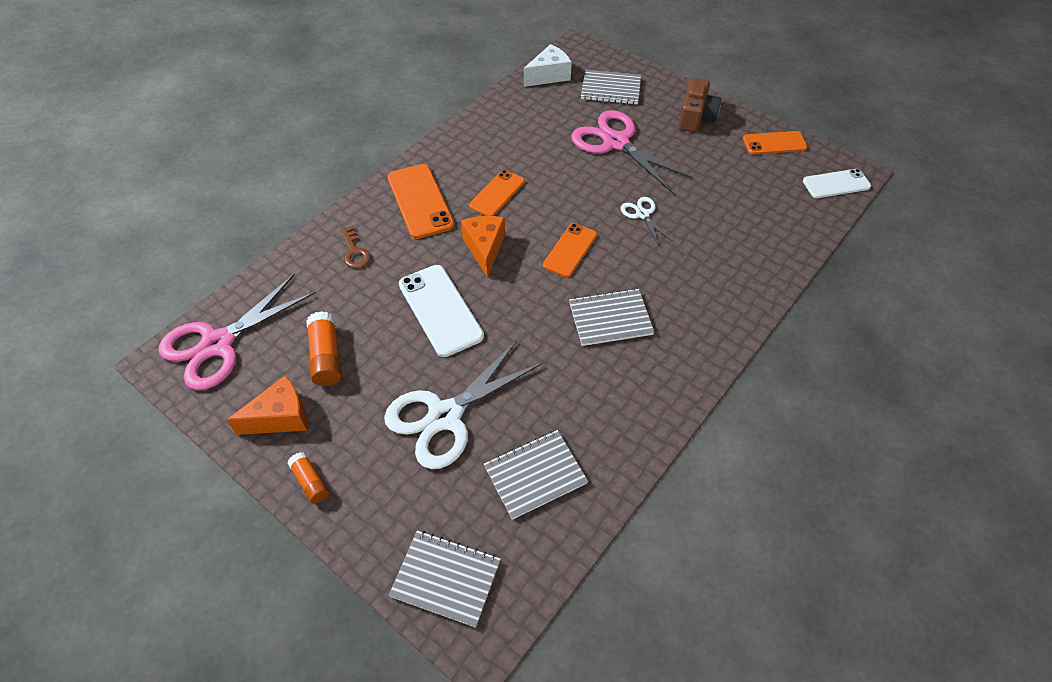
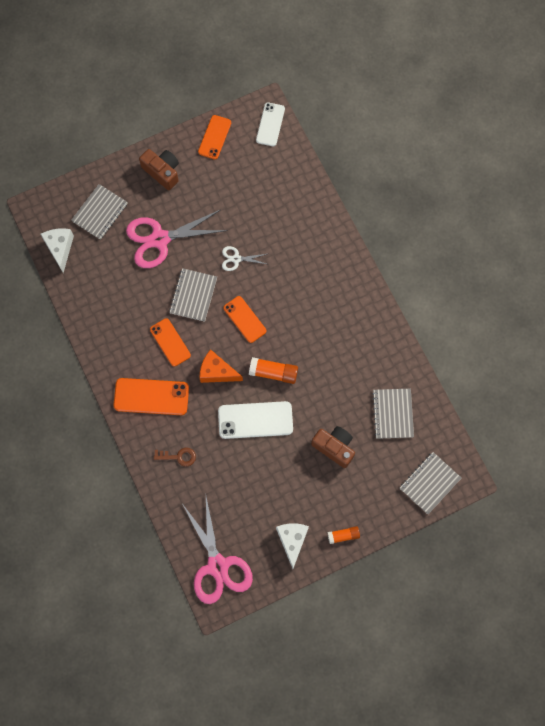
camera: 65 degrees left, 20 degrees up
orange cheese [227,375,307,435] -> white cheese [276,523,309,569]
orange glue stick [306,311,342,386] -> orange glue stick moved to [249,357,298,384]
white scissors [384,340,543,469] -> brown camera [311,426,355,468]
grey notebook [569,288,654,346] -> grey notebook moved to [169,268,217,322]

